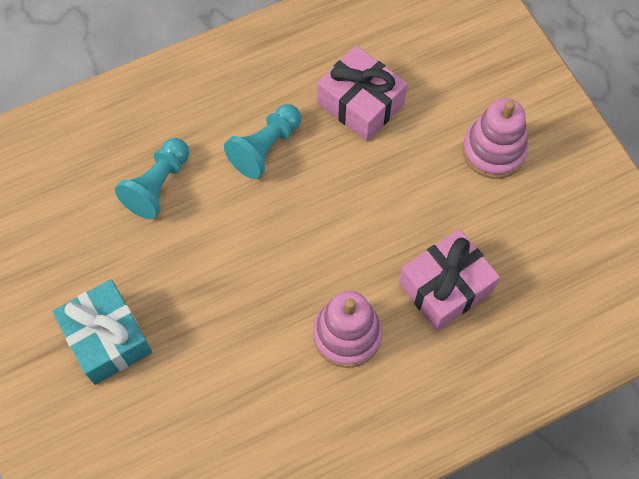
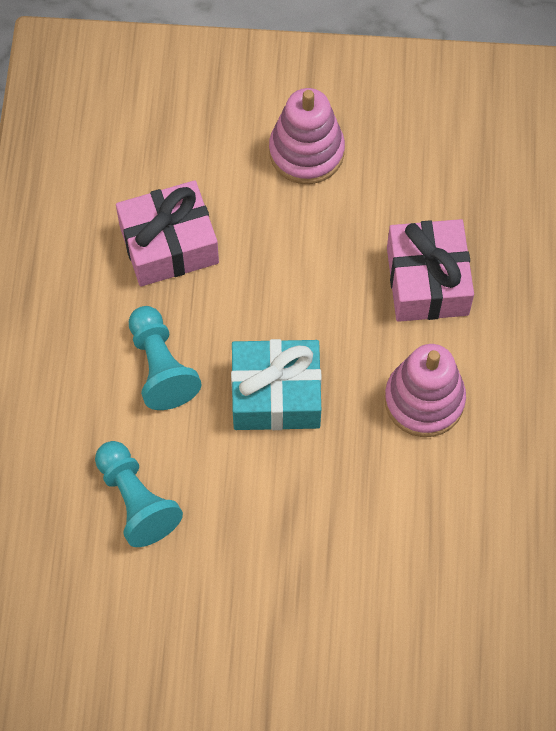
camera: 60 degrees left, 0 degrees up
turquoise gift [53,279,152,385] -> turquoise gift moved to [231,339,322,430]

